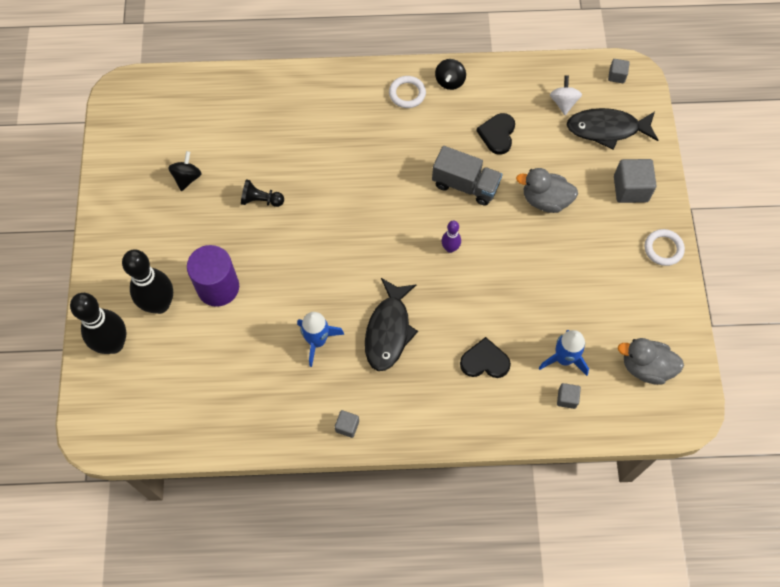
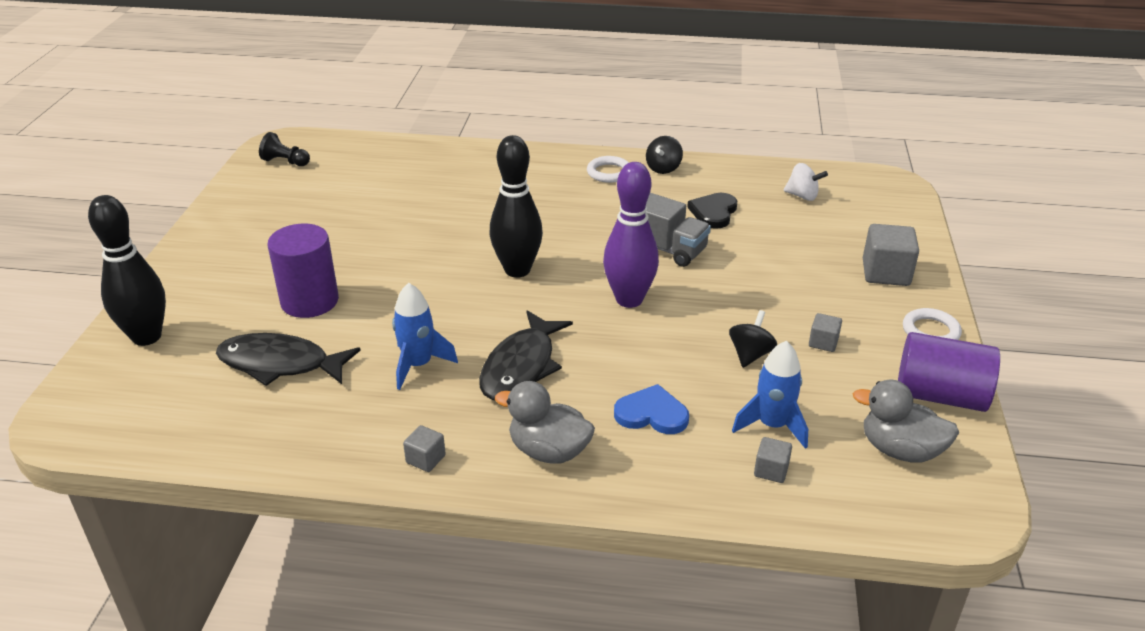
camera: 10 degrees right, 30 degrees down
black bowling pin [122,250,173,314] -> black bowling pin moved to [490,135,543,278]
black spinning top [168,151,201,191] -> black spinning top moved to [729,310,777,368]
black pawn [241,179,284,207] -> black pawn moved to [259,132,310,166]
purple bowling pin [442,221,461,253] -> purple bowling pin [603,162,659,308], size x2.02
black heart [460,337,511,378] -> blue heart [614,384,689,434]
grey duck [516,168,578,213] -> grey duck moved to [495,381,595,463]
white spinning top [550,75,582,115] -> white spinning top turned 105 degrees clockwise [784,163,828,201]
black fish [567,108,658,150] -> black fish moved to [216,333,361,386]
grey cube [608,59,630,83] -> grey cube moved to [809,313,842,352]
none -> purple cylinder [898,332,1000,412]

